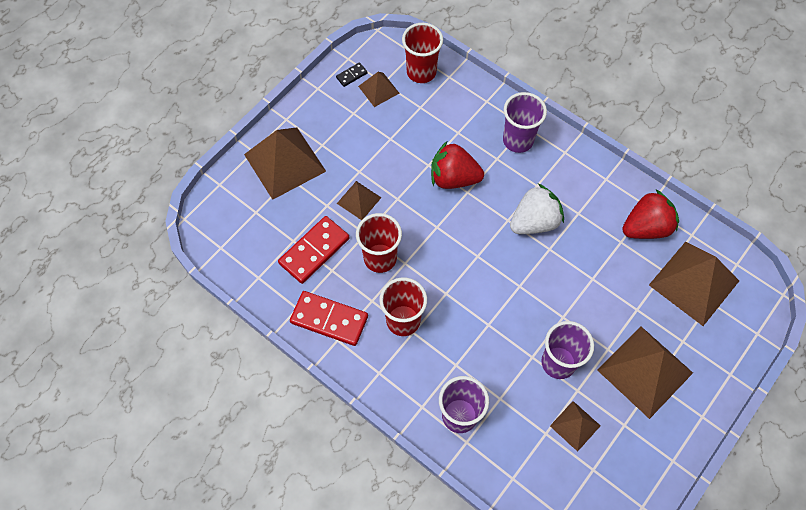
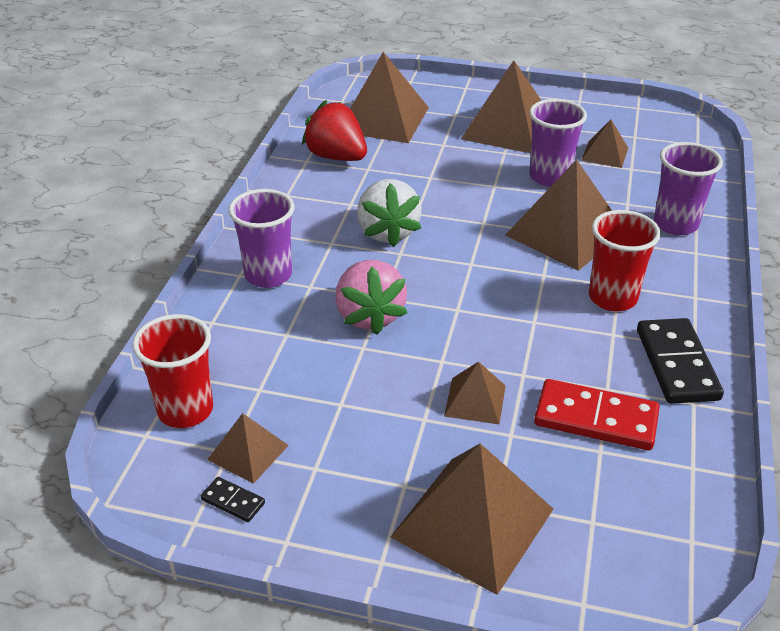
camera: 115 degrees left, 25 degrees down
red domino [290,291,368,346] -> black domino [637,318,724,404]
red cup [356,213,402,273] -> none
red strawberry [431,141,484,189] -> pink strawberry [335,260,407,335]
white strawberry [510,184,564,234] -> white strawberry turned 135 degrees counterclockwise [357,179,422,247]
none -> brown pyramid [506,159,612,271]

